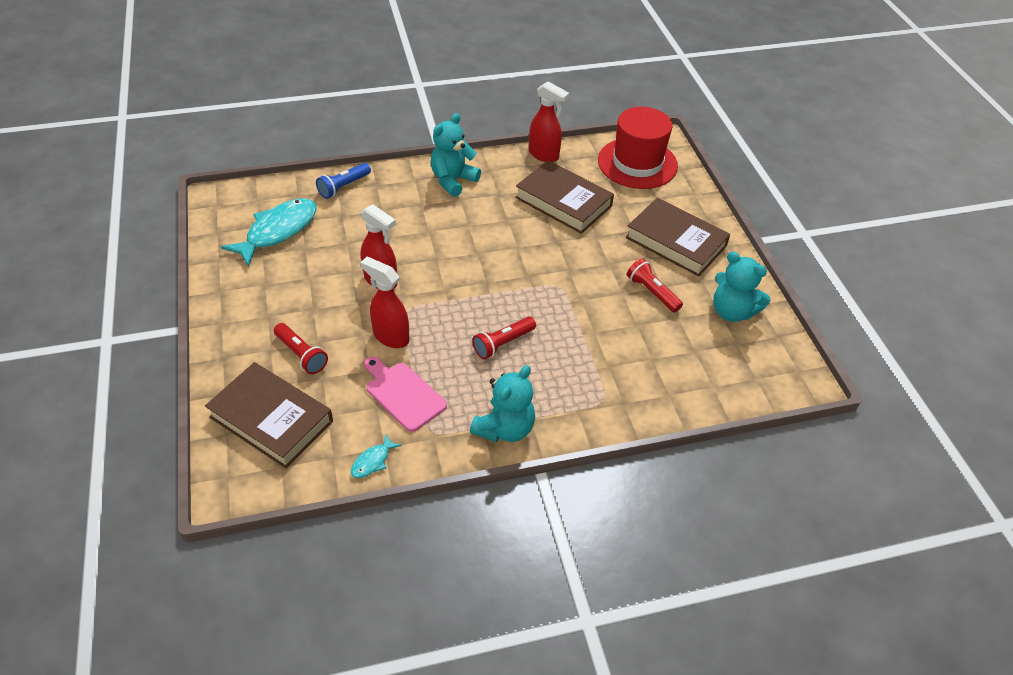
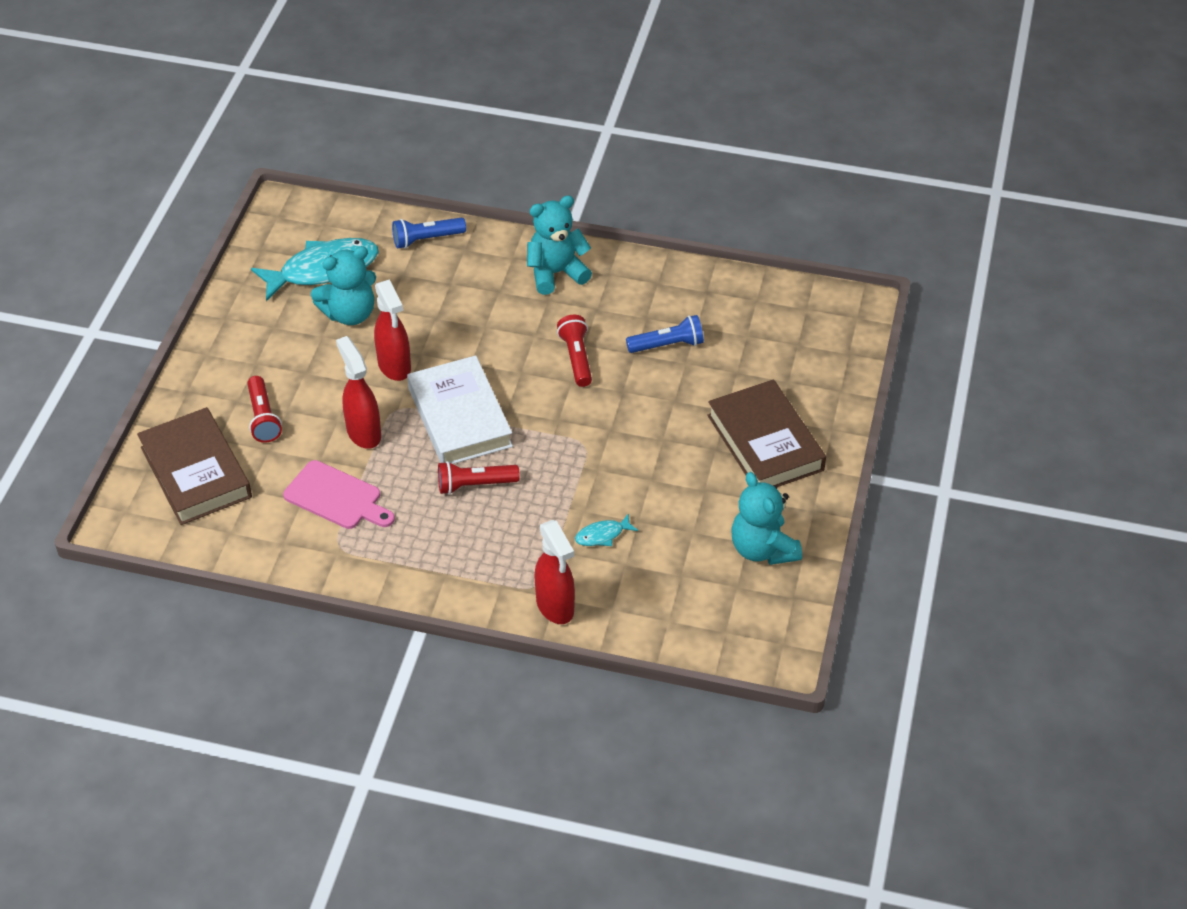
camera: 30 degrees right, 0 degrees up
turquoise fish [351,435,402,478] -> turquoise fish moved to [575,513,638,546]
pink cutting board [364,357,447,432] -> pink cutting board turned 135 degrees clockwise [283,460,395,529]
turquoise teddy bear [470,365,535,442] -> turquoise teddy bear moved to [311,246,376,325]
brown book [515,160,614,234] -> blue flashlight [626,315,704,353]
red spray bottle [529,81,569,162] -> red spray bottle moved to [535,520,575,624]
red hat [598,107,678,189] -> none
red flashlight [627,258,683,313] -> red flashlight moved to [557,315,592,387]
none -> white book [407,355,513,464]

